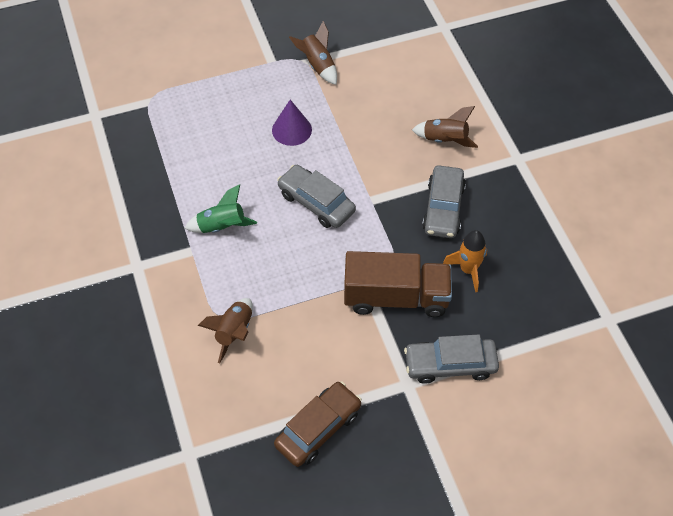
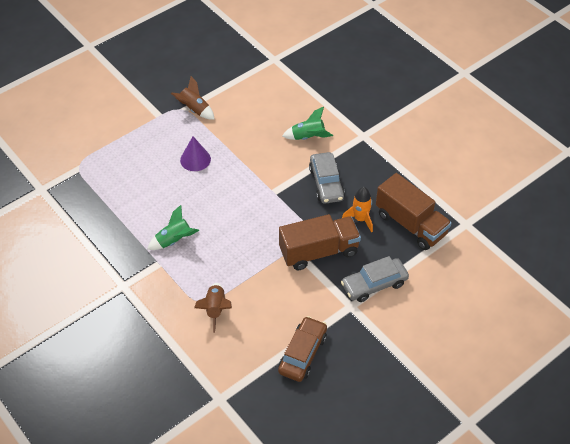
camera: 20 degrees left, 5 degrees down
grey car [277,165,356,228] -> none
brown rocket [412,106,478,148] -> green rocket [282,107,333,140]
none -> brown truck [376,173,452,250]

